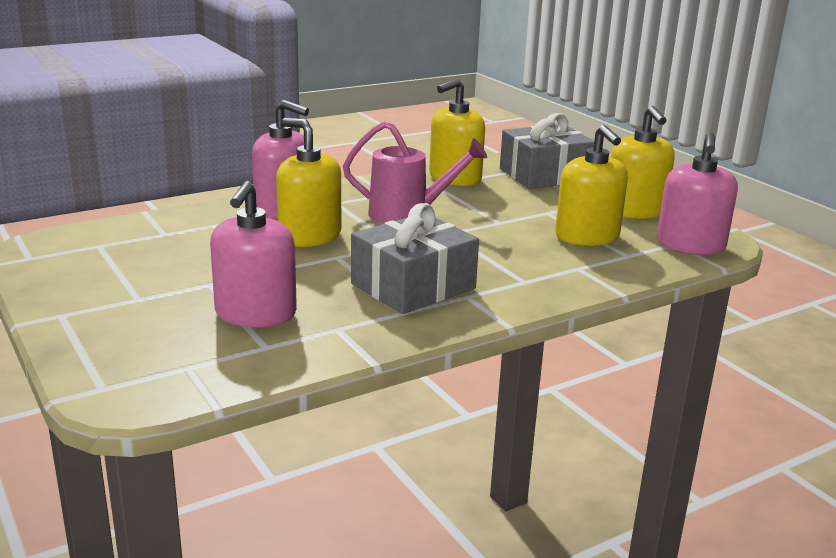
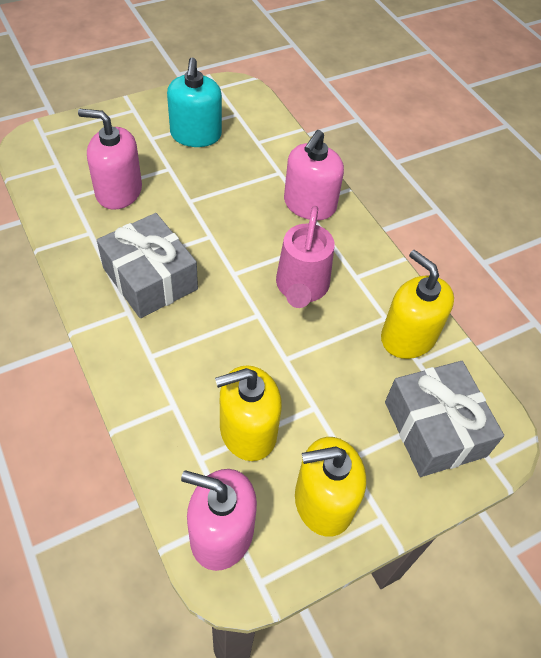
camera: 90 degrees right, 30 degrees up
yellow soap dispenser [276,118,341,247] -> none
none -> turquoise soap dispenser [167,57,222,147]

